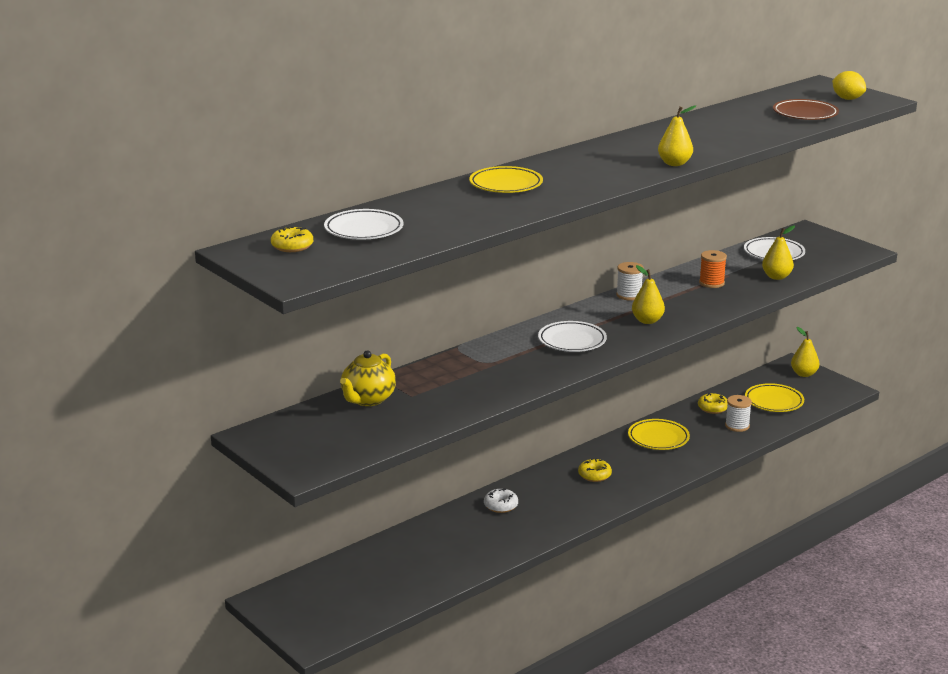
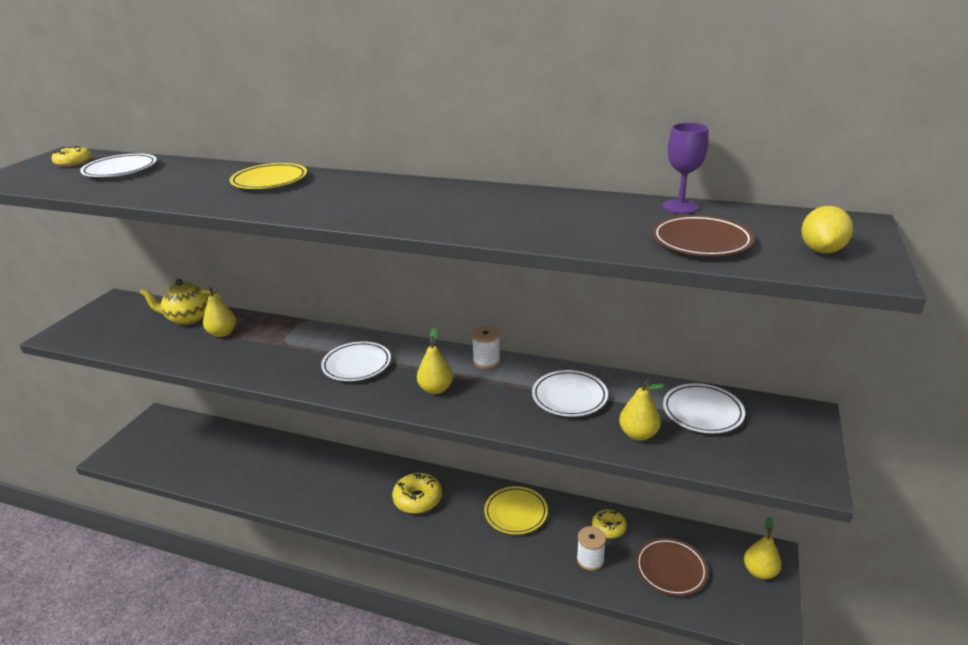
camera: 60 degrees right, 5 degrees up
white donut [484,488,518,513] -> none
yellow donut [578,458,612,482] -> yellow donut [392,473,442,514], size x1.54
yellow pear [658,106,696,166] -> yellow pear moved to [203,287,236,337]
orange spool [699,250,727,288] -> white plate [532,370,608,417]
yellow plate [745,383,804,412] -> brown plate [636,538,708,596]
none -> purple goblet [663,123,709,214]

